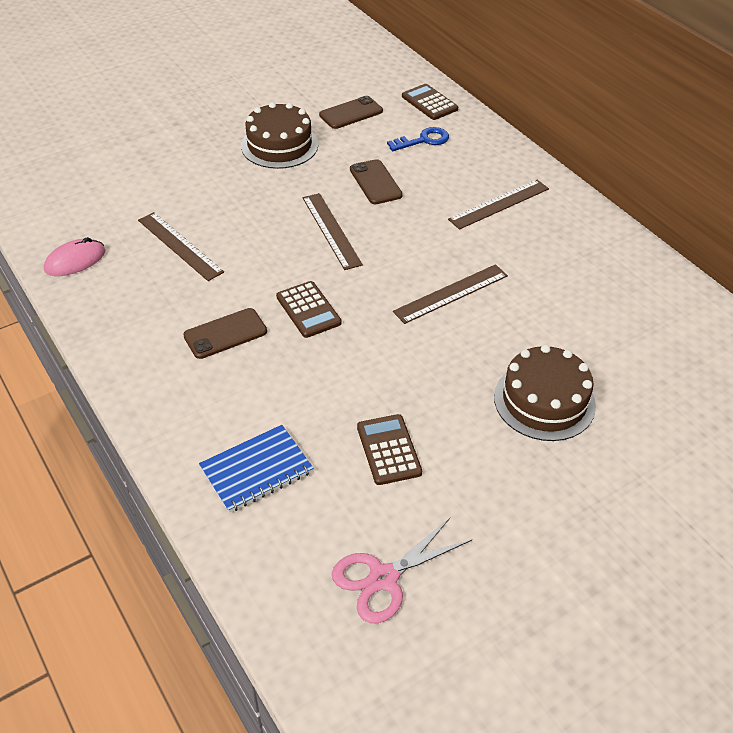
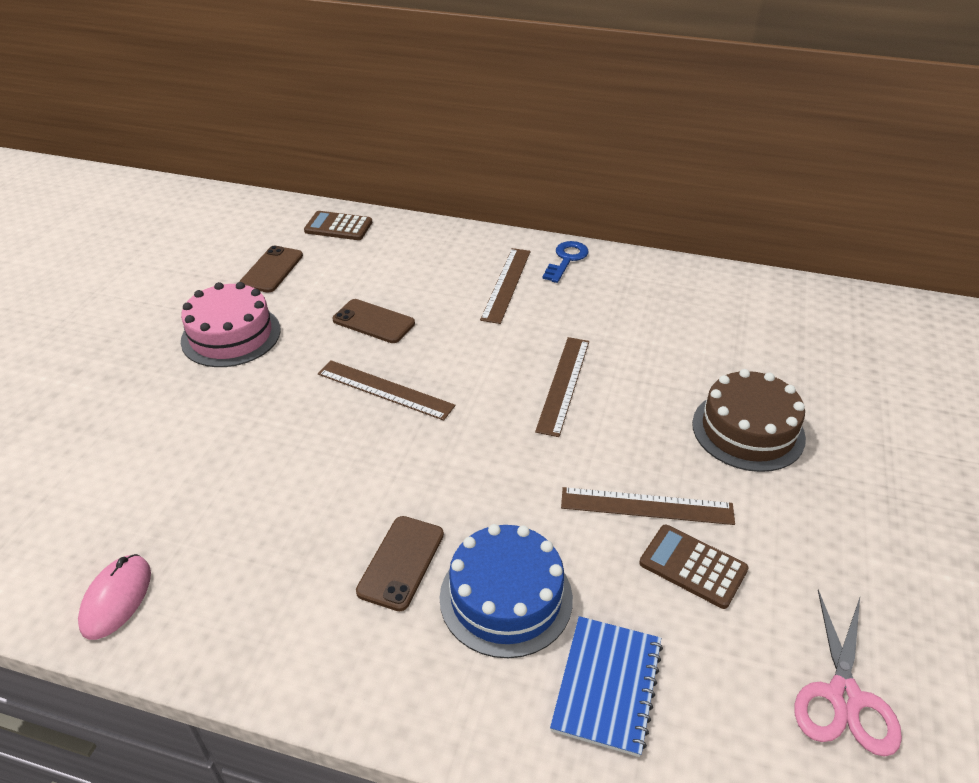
camera: 40 degrees left, 5 degrees down
brown ruler [138,212,224,281] -> brown ruler moved to [561,487,735,525]
brown cake [241,102,318,169] -> pink cake [181,282,281,367]
brown calculator [276,281,342,338] -> none
blue key [387,127,449,151] -> blue key moved to [542,241,589,283]
none -> blue cake [439,524,573,658]

